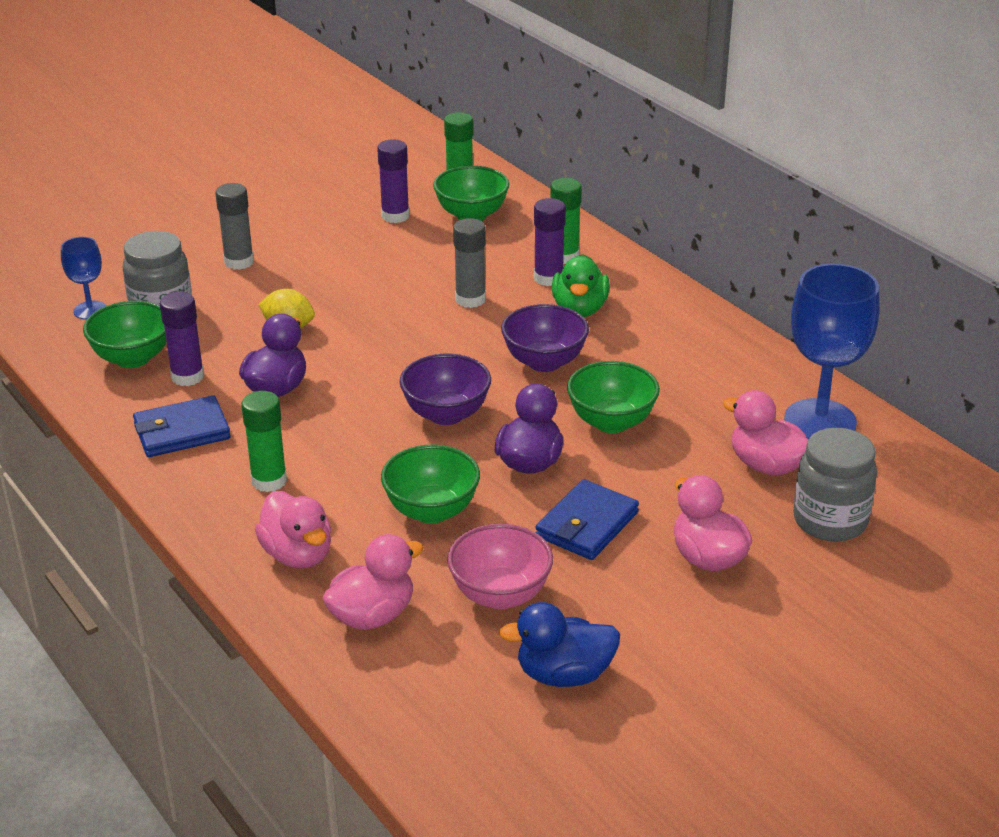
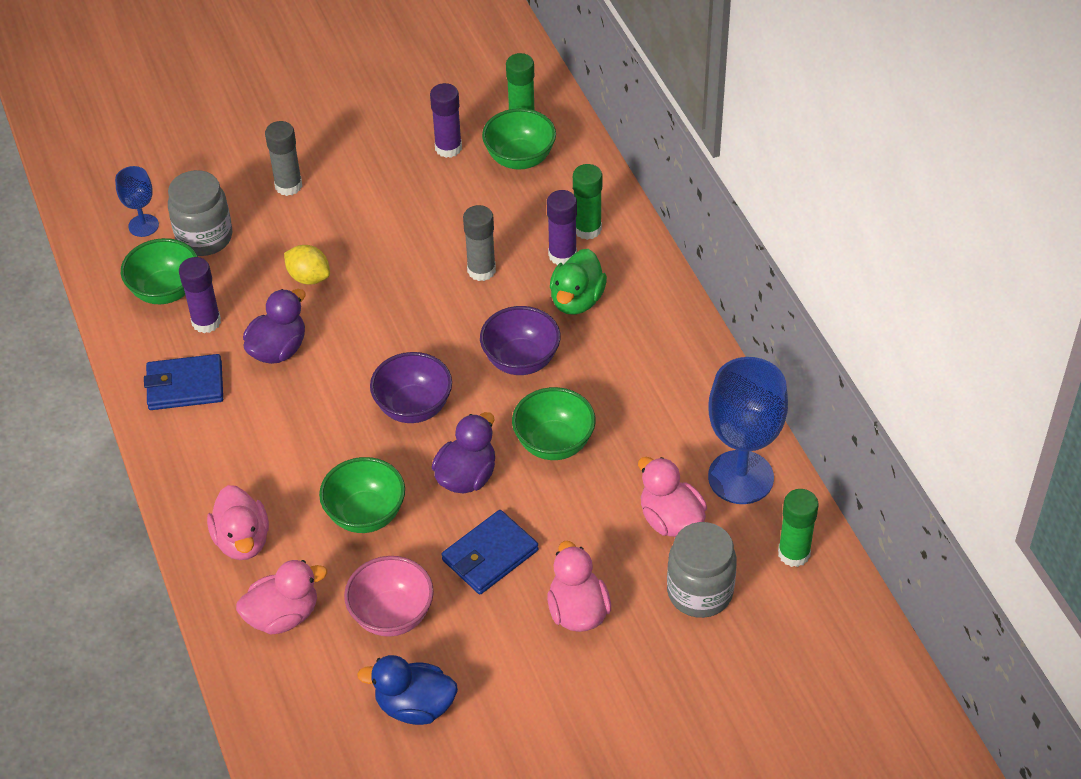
camera: 15 degrees right, 15 degrees up
green glue stick [241,391,287,492] -> green glue stick moved to [778,489,819,567]

